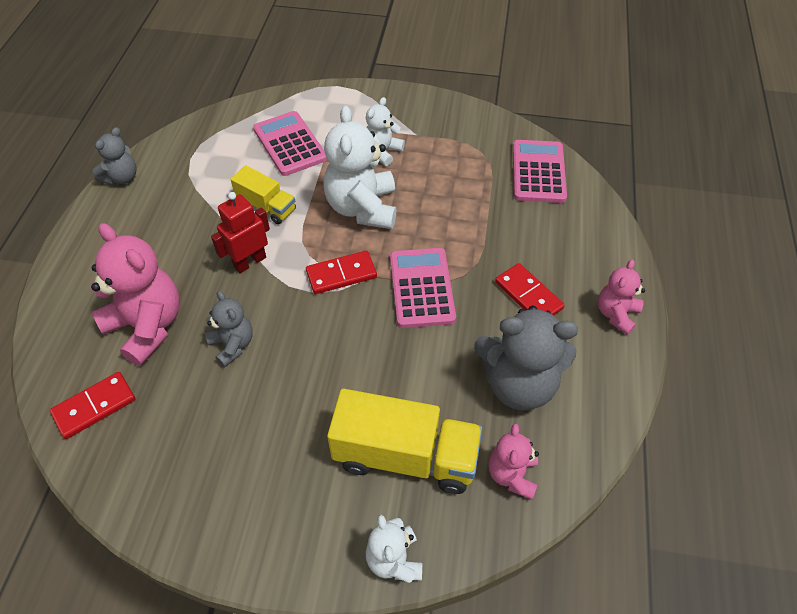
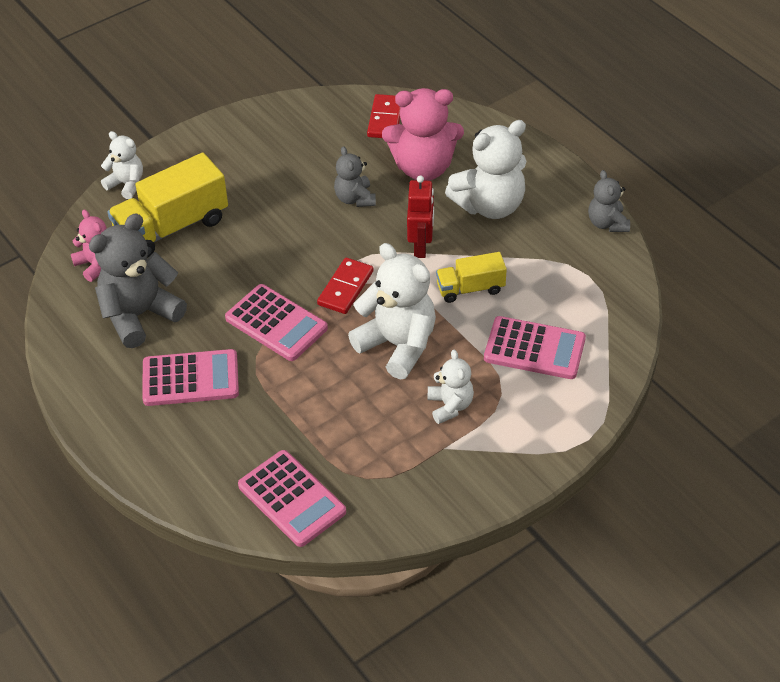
camera: 135 degrees right, 5 degrees down
grey teddy bear [205,291,253,367] -> grey teddy bear turned 60 degrees clockwise [334,146,376,207]
red domino [495,263,565,316] -> pink calculator [142,349,239,406]
pink teddy bear [598,259,645,335] -> none
none -> white teddy bear [445,120,526,219]

